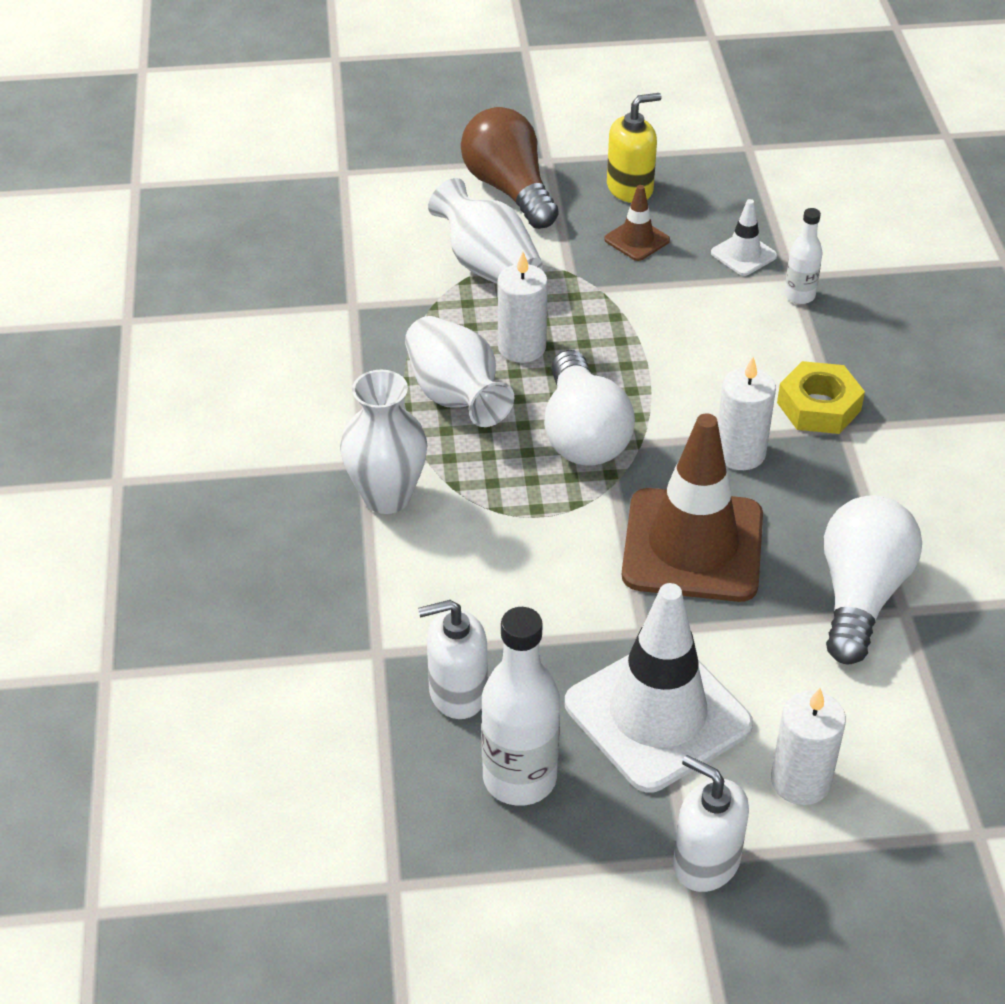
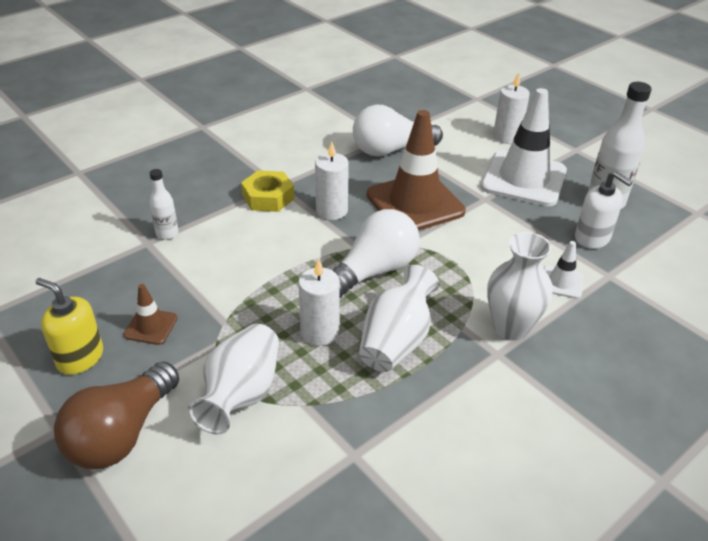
camera: 125 degrees left, 5 degrees down
white soap dispenser [673,755,749,892] -> none
white traffic cone [711,199,777,276] -> white traffic cone moved to [543,241,583,299]

